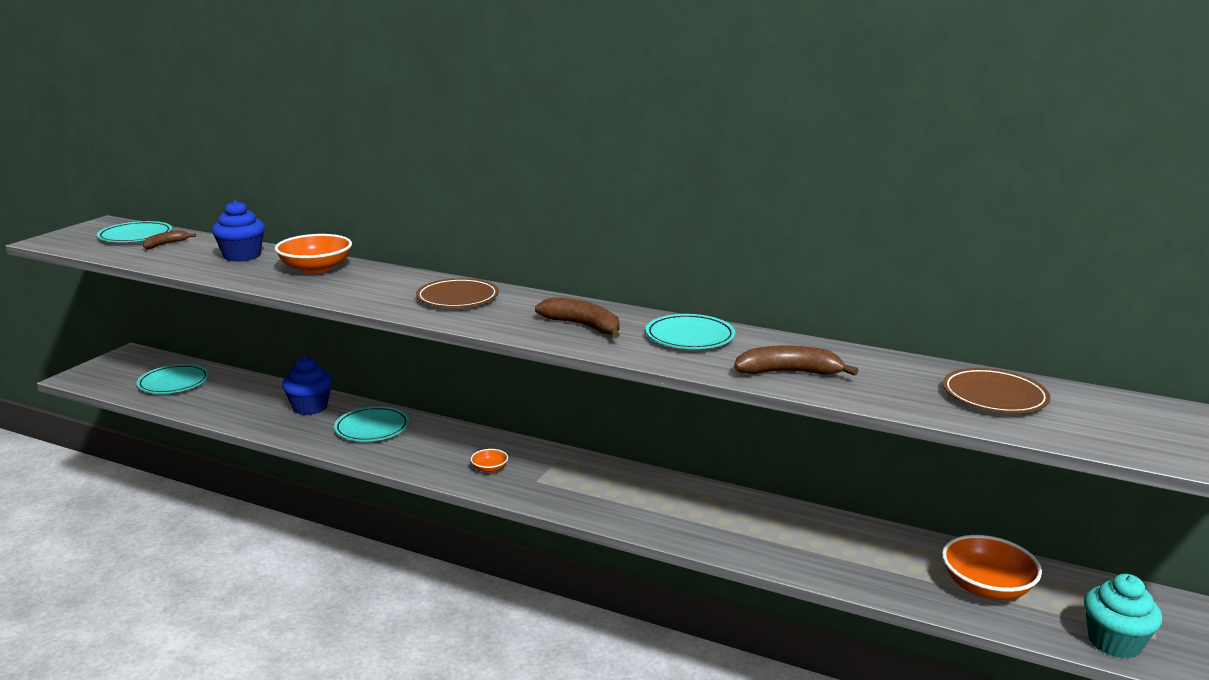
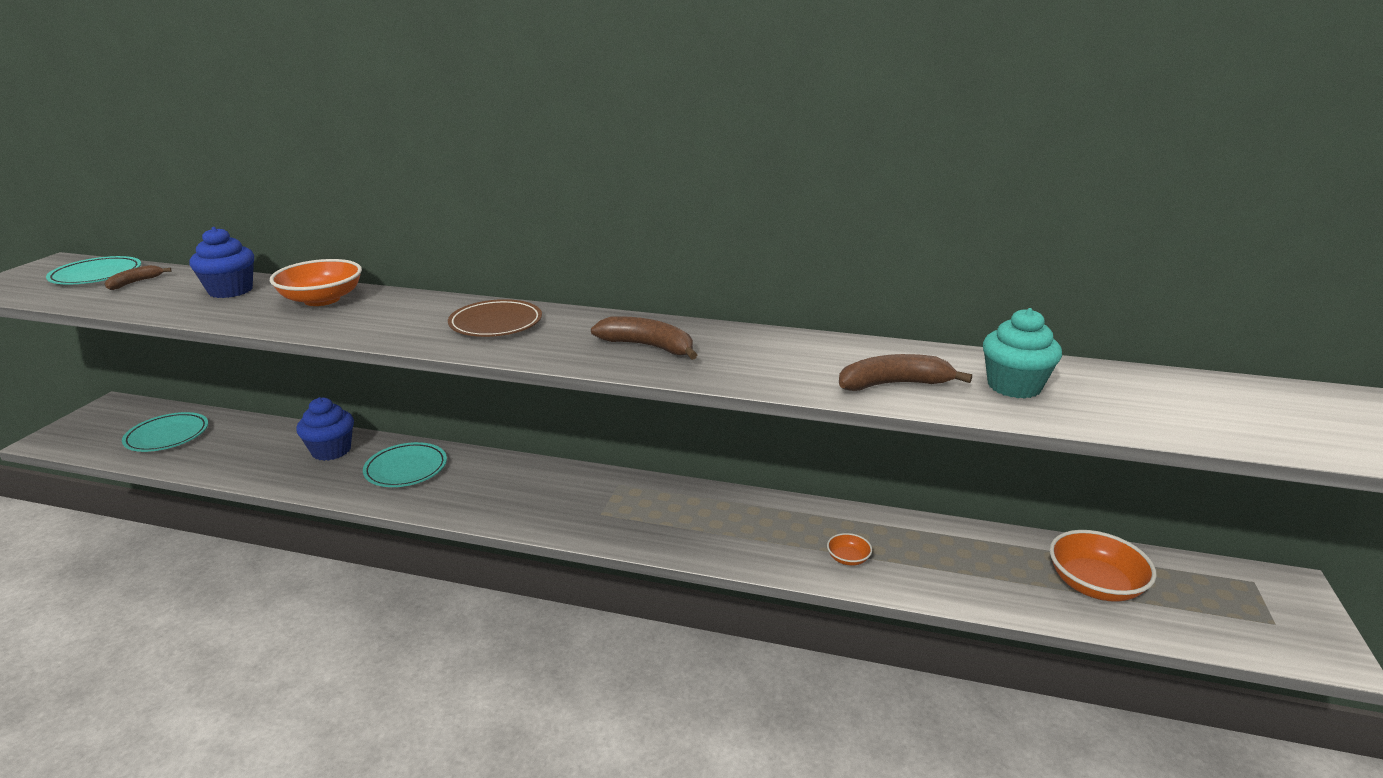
camera: 10 degrees left, 5 degrees up
orange bowl [470,449,508,473] -> orange bowl moved to [827,533,872,566]
turquoise plate [645,314,735,349] -> none
brown plate [943,368,1050,413] -> none
turquoise cupcake [1084,574,1162,659] -> turquoise cupcake moved to [983,308,1062,399]

